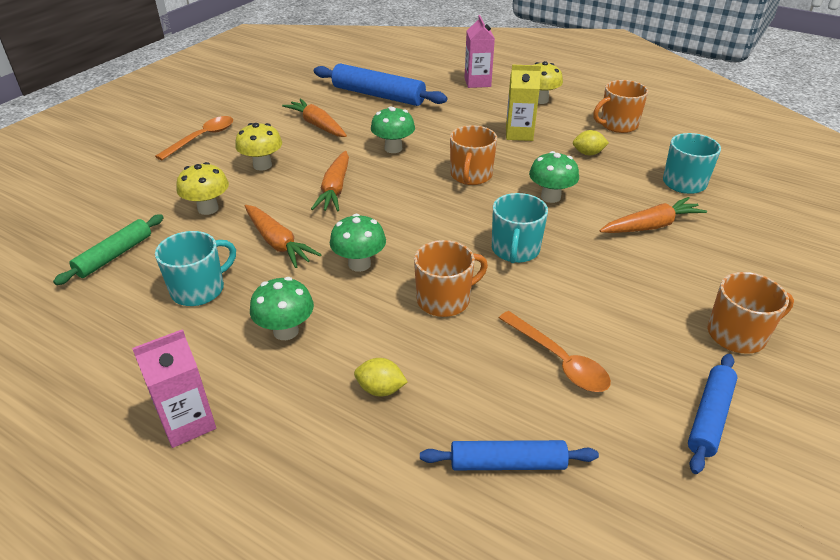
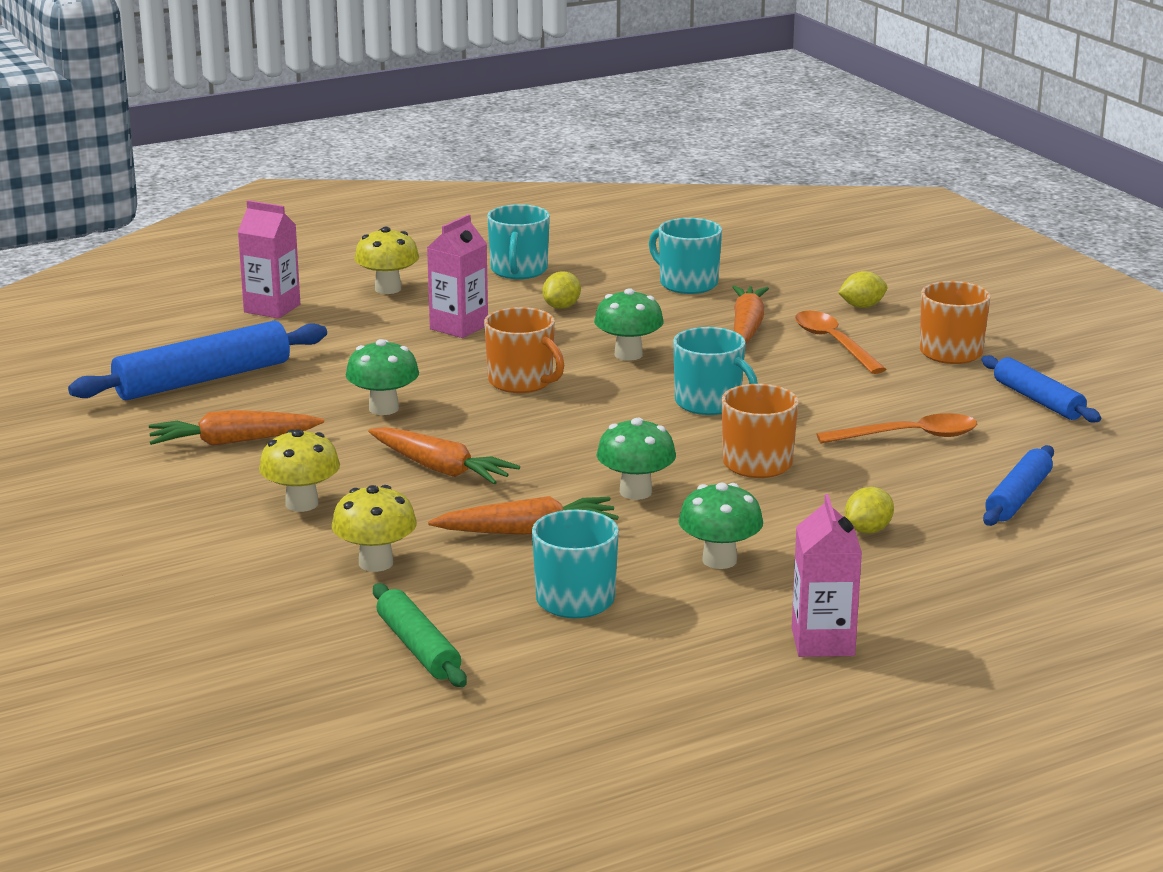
camera: 60 degrees left, 15 degrees down
orange spoon [155,116,233,160] -> orange spoon moved to [795,311,886,374]
yellow carton [506,65,541,141] -> pink carton [427,214,488,338]
orange mug [593,80,648,133] -> turquoise mug [487,204,550,279]
none -> yellow lemon [838,271,887,308]

